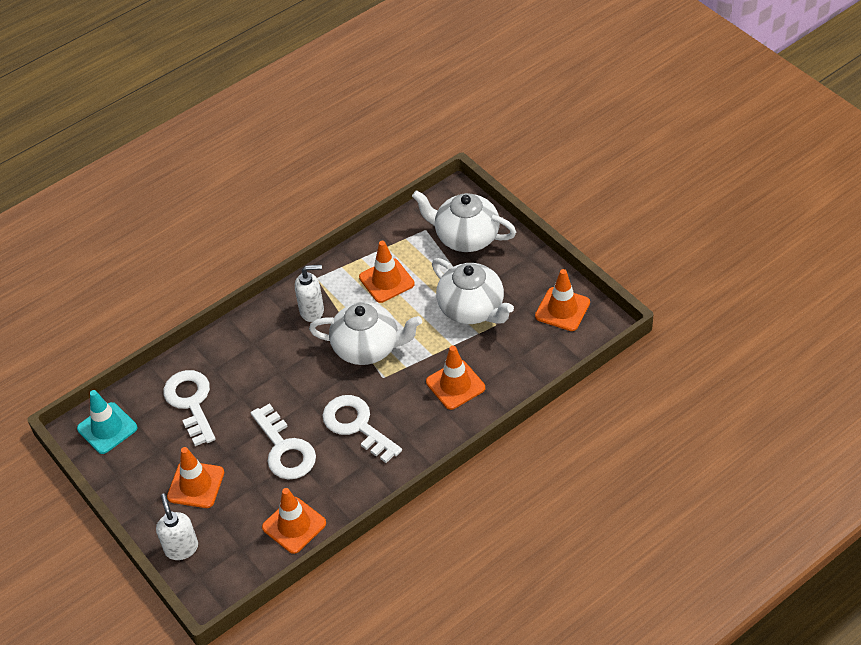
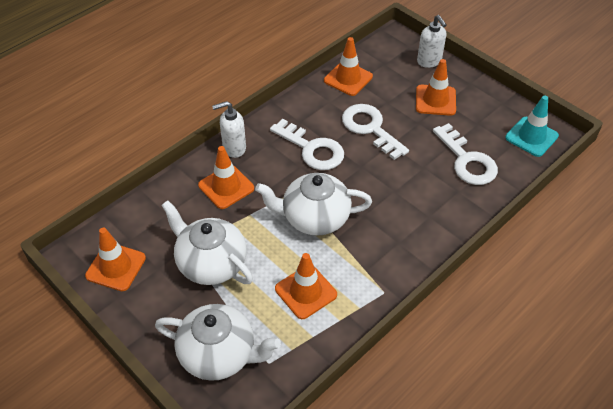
camera: 170 degrees right, 0 degrees up
white soap dispenser [295,265,324,322] -> white soap dispenser moved to [212,101,246,158]

